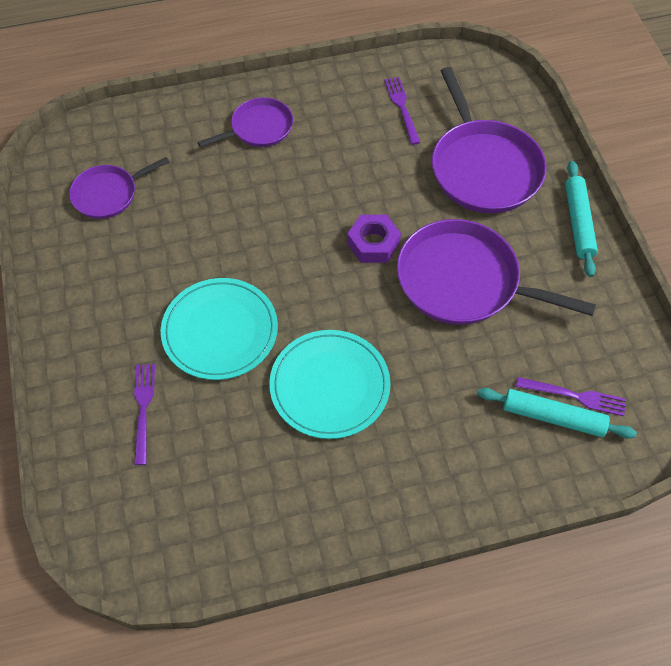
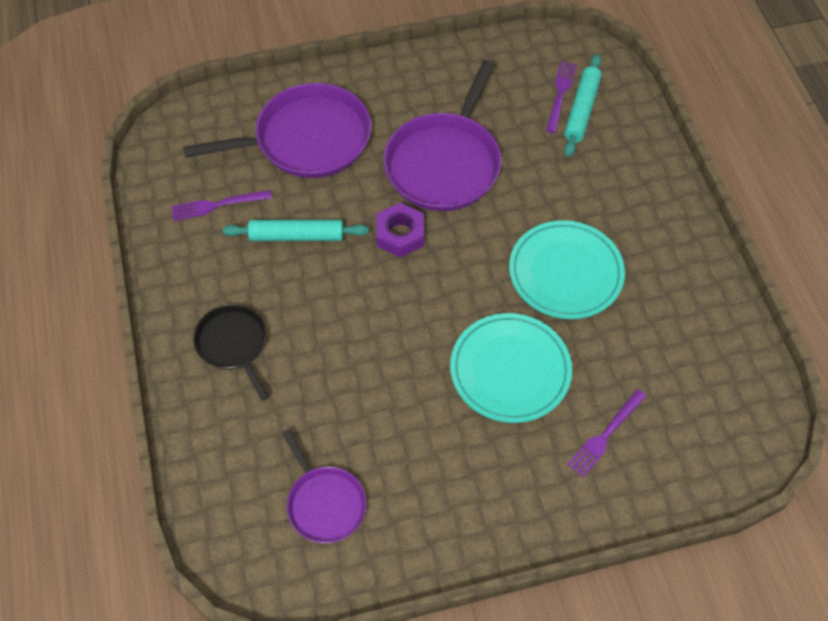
camera: 90 degrees left, 0 degrees up
purple fork [134,364,155,465] -> purple fork turned 45 degrees counterclockwise [567,389,647,477]
purple pan [198,97,293,147] -> black pan [193,304,269,401]
turquoise rolling pin [565,161,598,277] -> turquoise rolling pin moved to [222,220,369,241]

